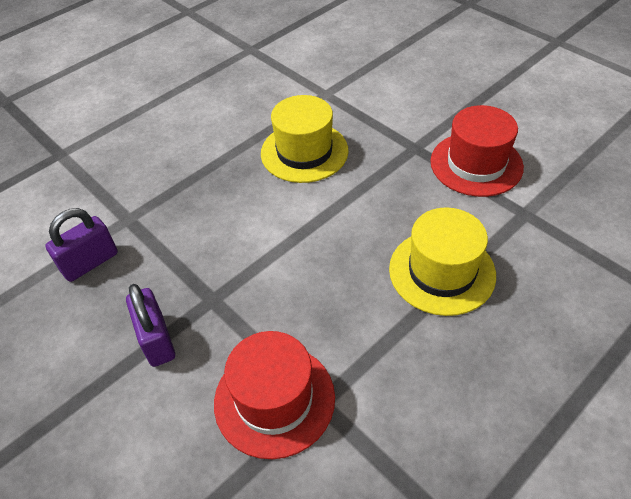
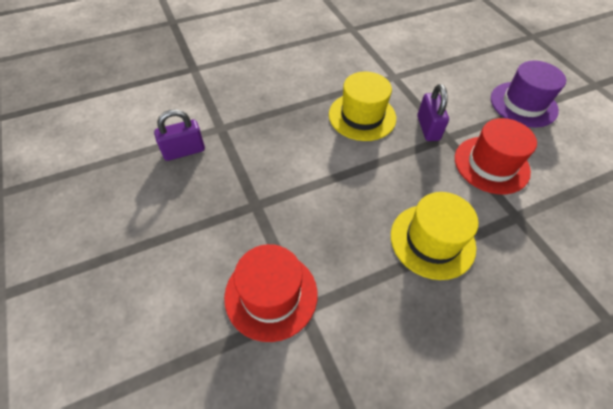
camera: 15 degrees right, 5 degrees up
purple padlock [126,284,175,367] -> purple padlock moved to [417,84,449,141]
none -> purple hat [491,61,566,127]

